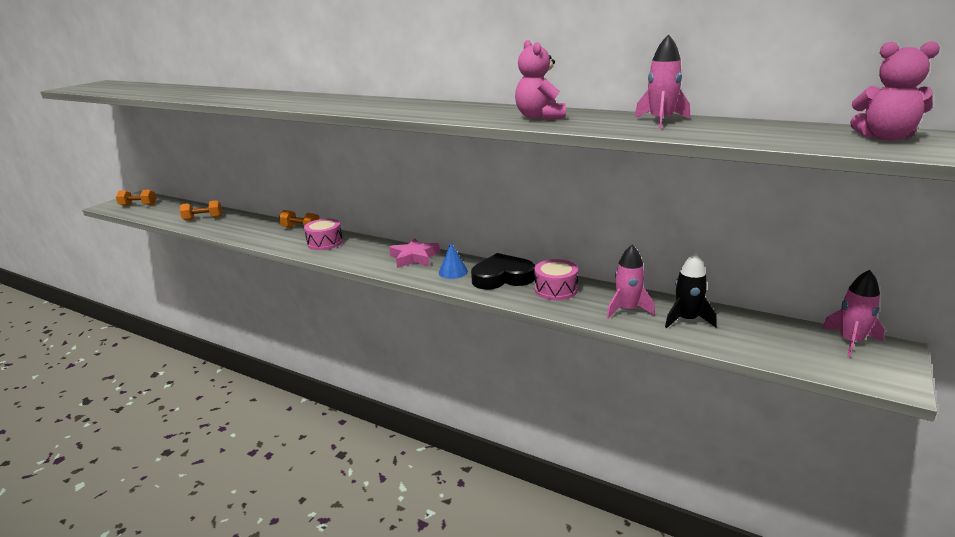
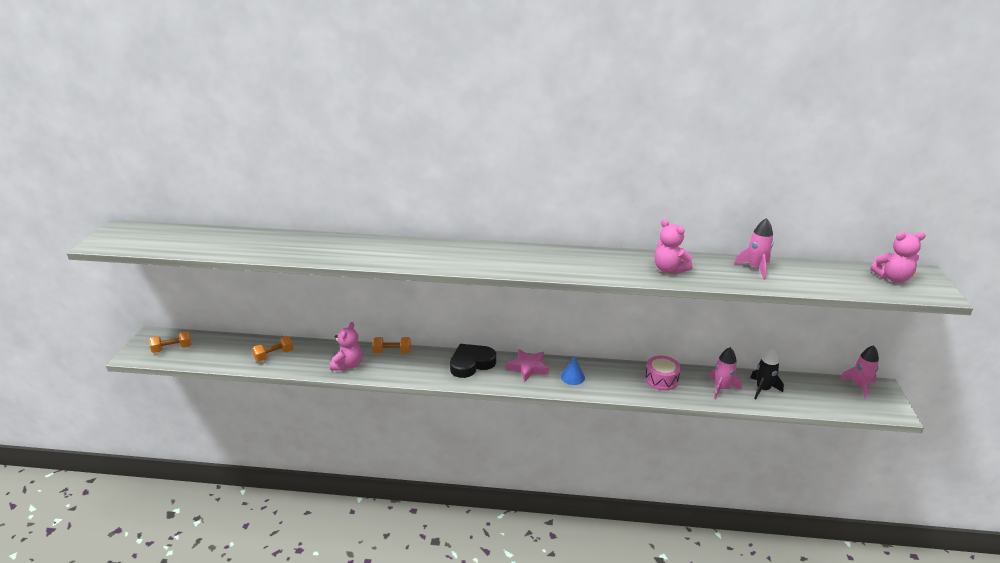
camera: 25 degrees left, 5 degrees up
pink drum [304,218,343,250] -> none
black heart [471,253,535,289] -> black heart moved to [450,344,496,378]
none -> pink teddy bear [330,322,362,371]

